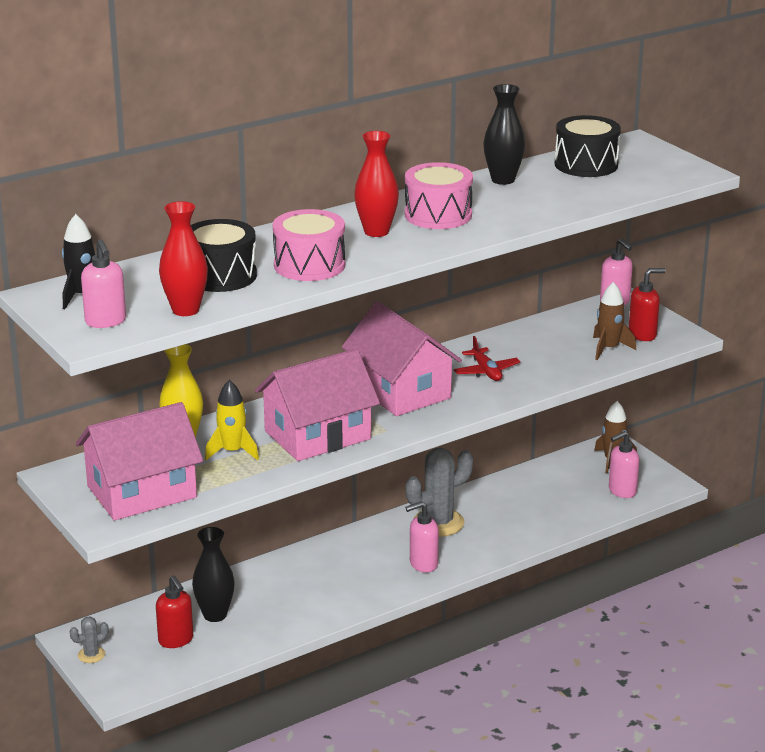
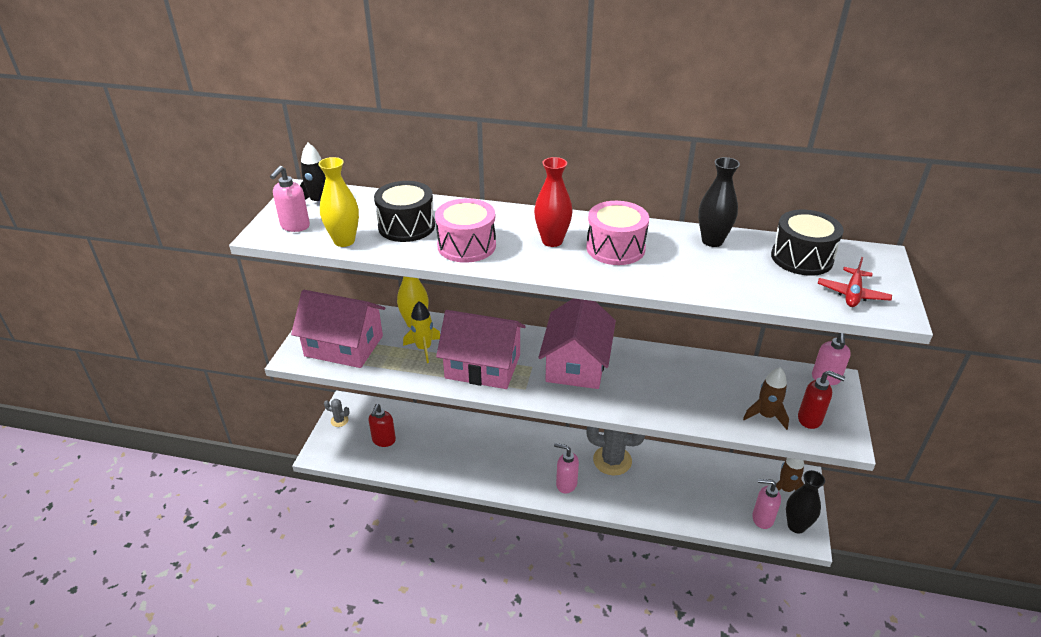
camera: 45 degrees right, 10 degrees up
red vase [159,201,208,316] -> yellow vase [318,157,359,247]
black vase [192,527,235,622] -> black vase moved to [786,470,825,533]
red plane [454,336,520,381] -> red plane moved to [818,257,892,307]

